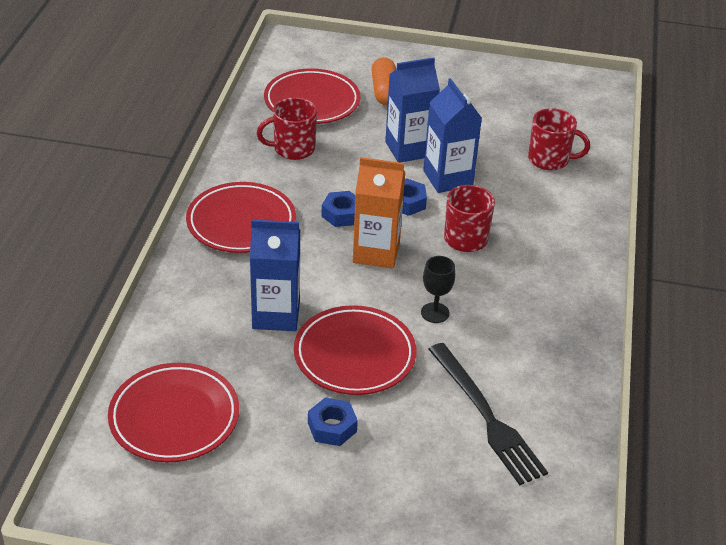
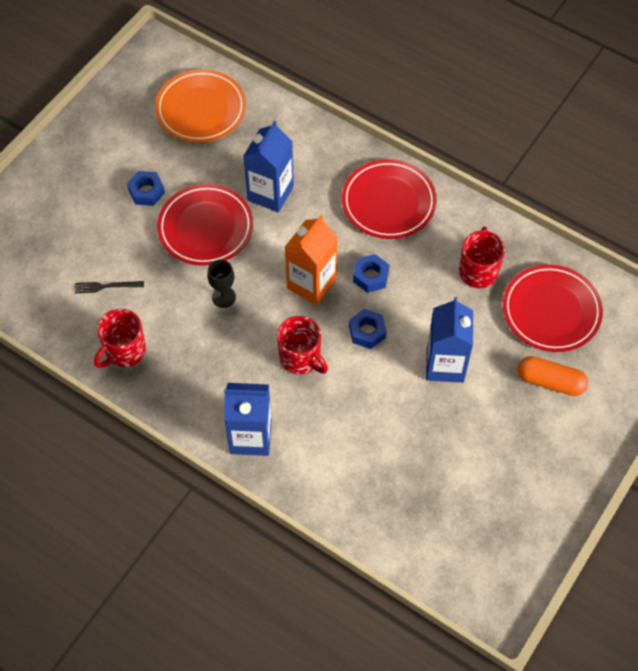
camera: 115 degrees right, 20 degrees up
red plate [108,363,239,462] -> orange plate [155,69,246,142]
blue carton [423,78,482,193] -> blue carton moved to [224,383,272,456]
black fork [428,343,548,485] -> black fork [75,281,144,293], size x0.47
red mug [528,108,590,170] -> red mug moved to [94,309,146,368]

